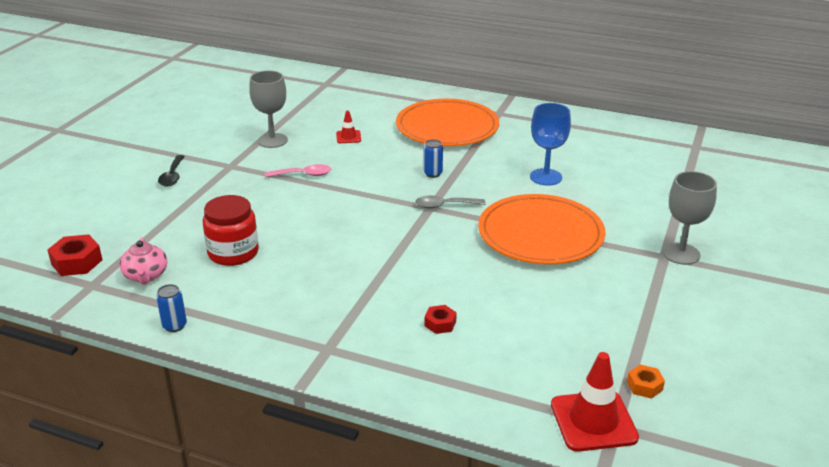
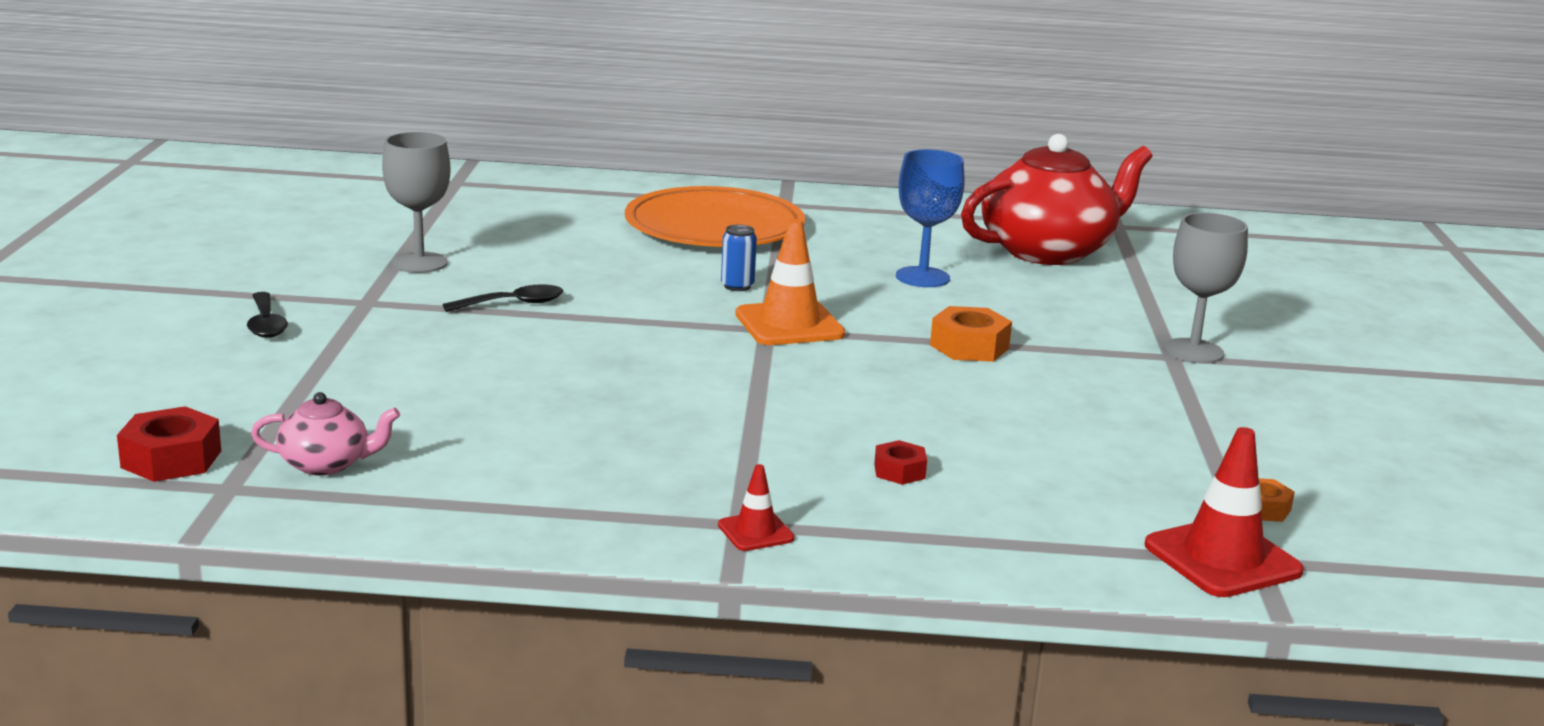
camera: 20 degrees left, 10 degrees down
pink teapot [119,237,167,285] -> pink teapot turned 60 degrees counterclockwise [251,392,400,476]
blue can [156,284,187,332] -> none
red jar [203,195,259,266] -> none
pink spoon [265,164,331,177] -> black spoon [443,284,563,312]
red traffic cone [336,111,361,143] -> red traffic cone moved to [718,464,795,551]
grey spoon [415,196,485,209] -> orange traffic cone [735,219,845,345]
orange plate [478,194,605,264] -> orange nut [930,306,1012,362]
none -> red teapot [961,134,1152,265]

